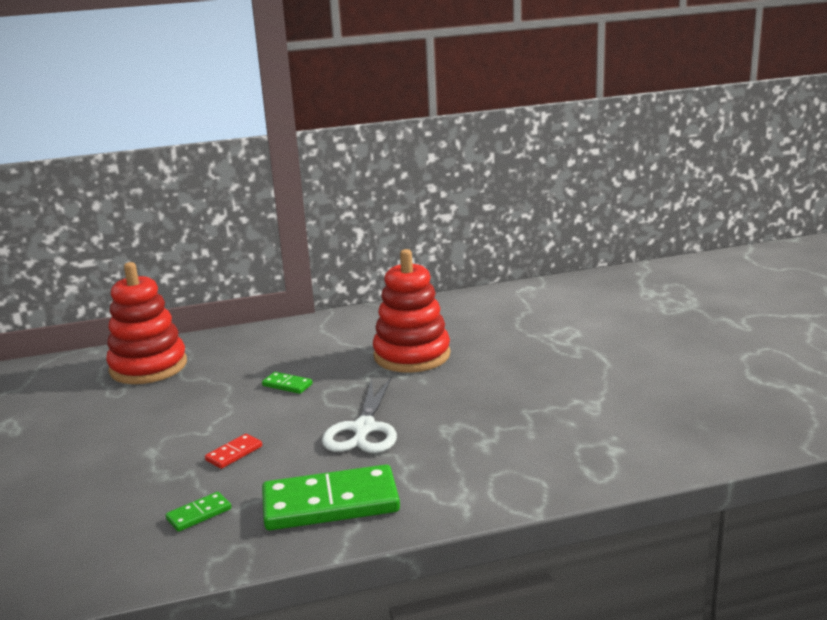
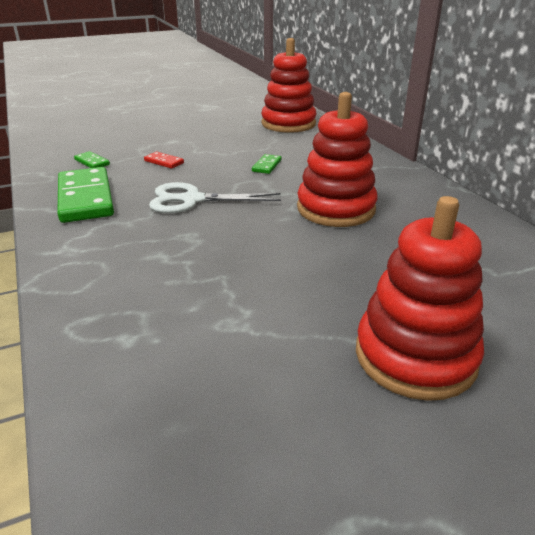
camera: 80 degrees right, 10 degrees up
none -> red stacking toy [356,196,484,401]

